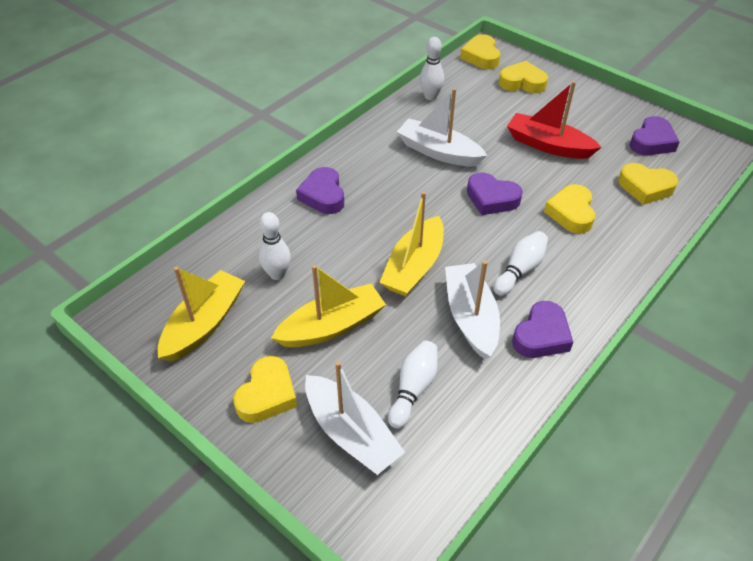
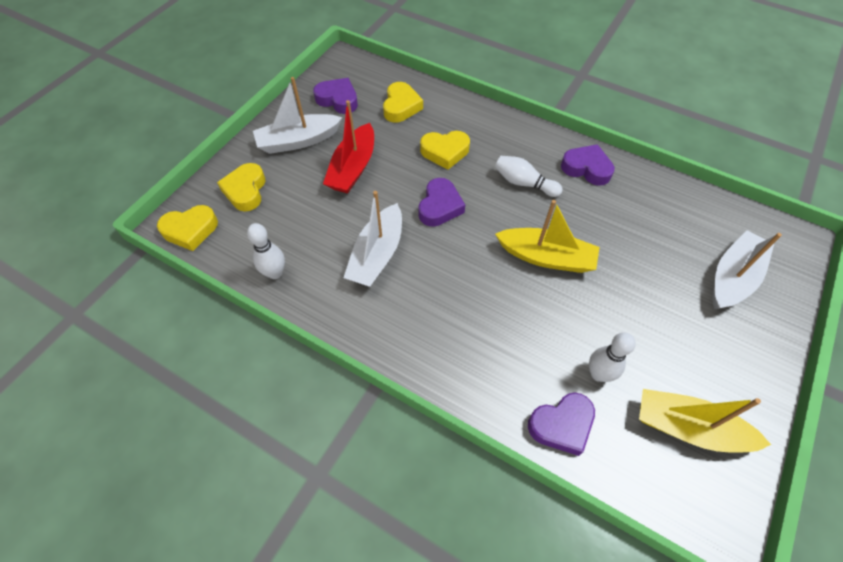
camera: 100 degrees left, 10 degrees up
yellow heart [233,356,297,423] -> none
yellow boat [271,265,386,347] -> none
purple heart [296,167,344,214] -> purple heart moved to [528,392,595,456]
white bowling pin [388,340,438,429] -> none
white boat [445,260,500,359] -> white boat moved to [253,77,342,154]

